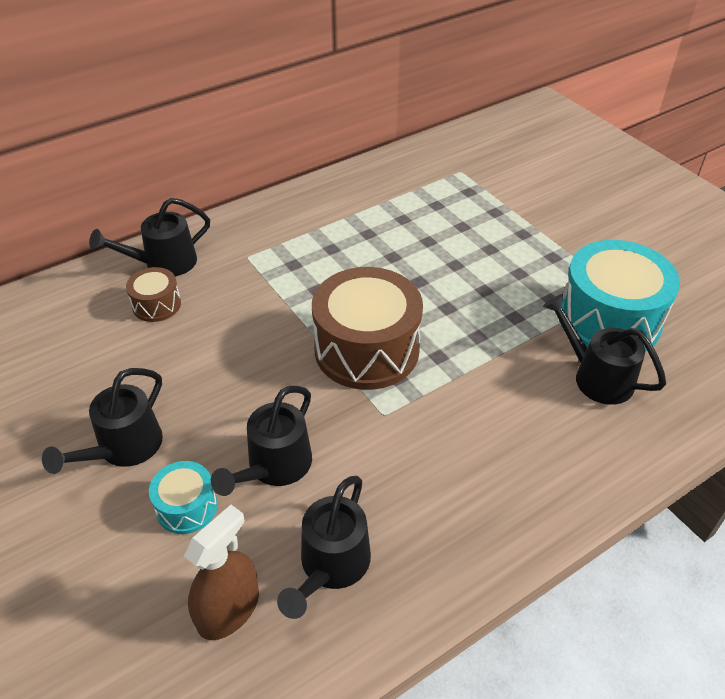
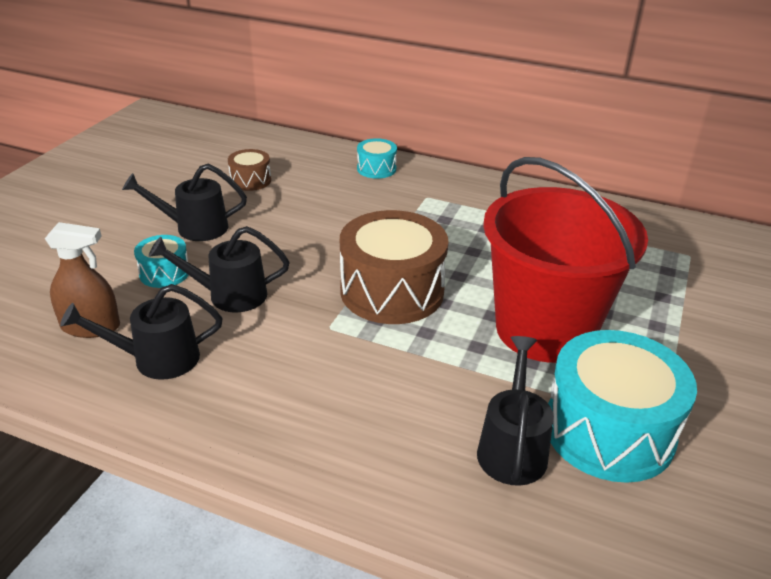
camera: 55 degrees right, 10 degrees down
black watering can [89,198,210,277] -> turquoise drum [357,138,397,179]
brown drum [126,267,181,322] -> brown drum moved to [228,149,271,191]
none -> red bucket [483,157,648,363]

